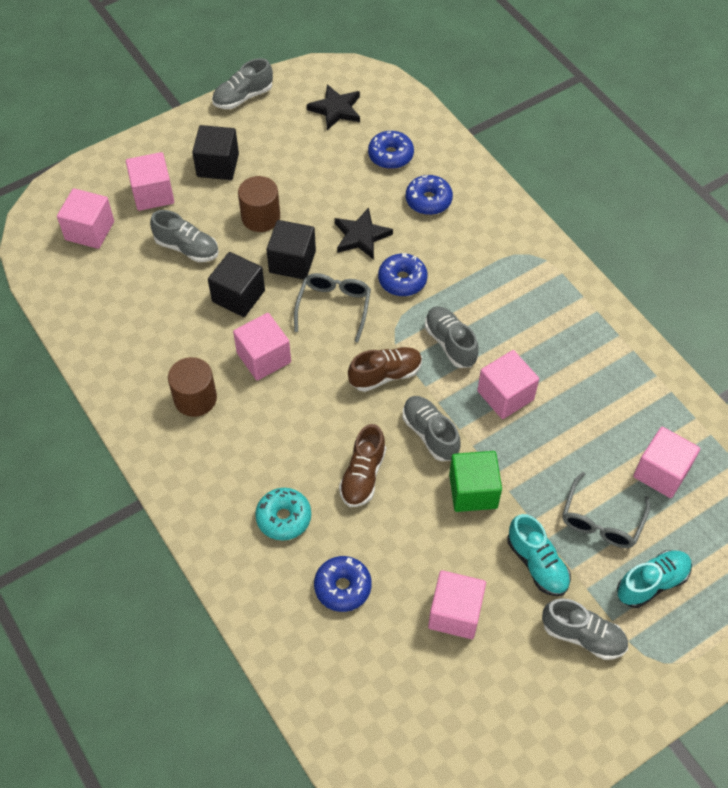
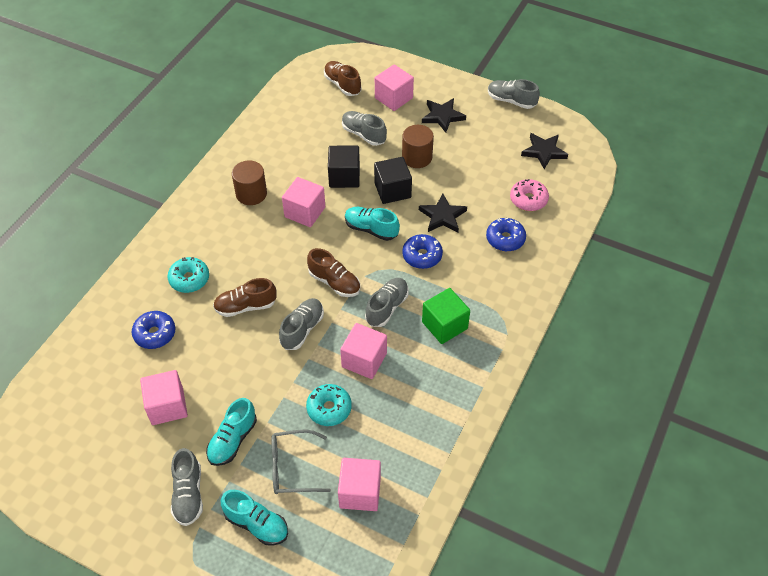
camera: 60 degrees right, 5 degrees down
pink cube [57,188,114,249] -> brown shoe [324,61,361,96]
grey shoe [150,210,219,262] -> grey shoe turned 135 degrees clockwise [342,111,387,146]
black cube [192,125,239,180] -> black star [422,98,466,133]
grey glasses [294,273,371,342] -> turquoise shoe [345,207,400,241]
blue donut [368,131,414,169] -> pink donut [510,179,549,211]
green cube [449,451,502,512] -> green cube moved to [422,288,470,344]
none -> turquoise donut [306,384,352,426]

